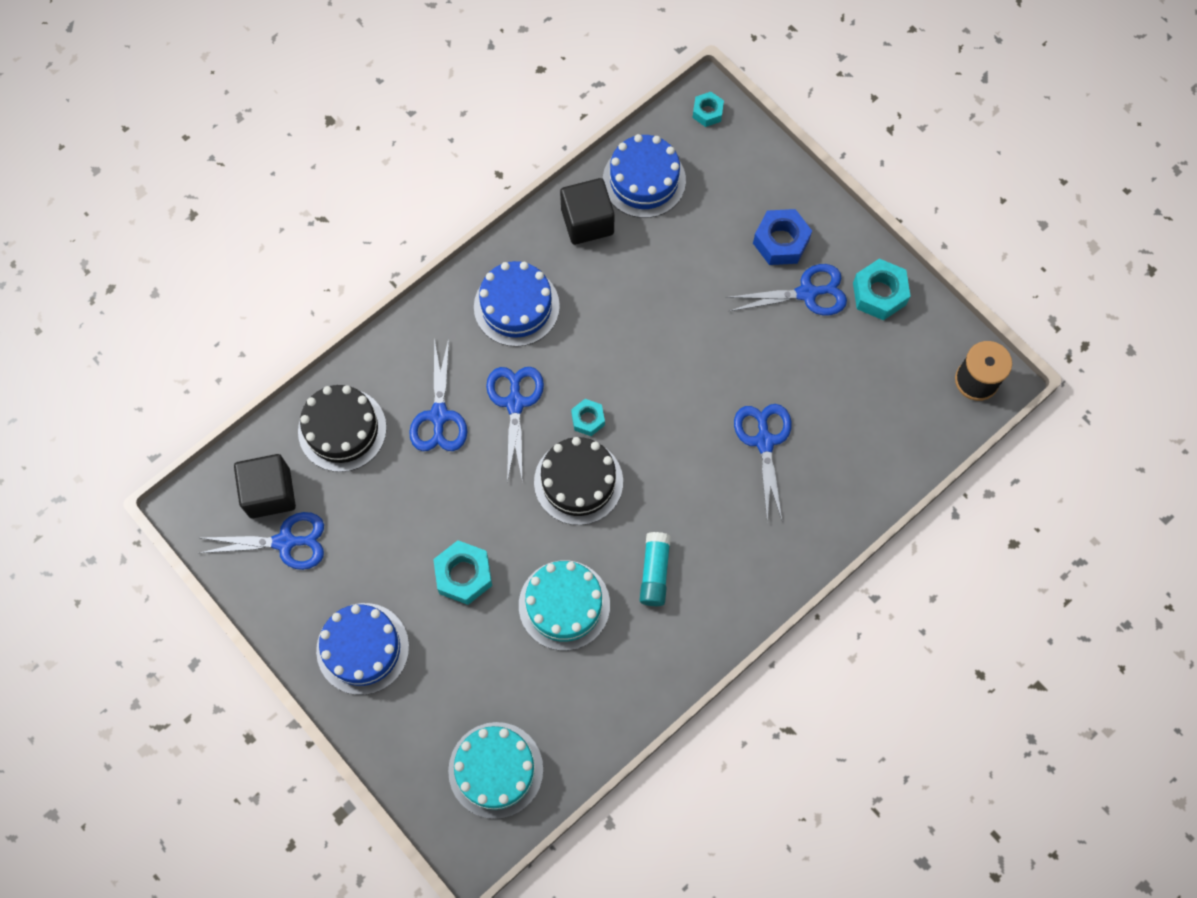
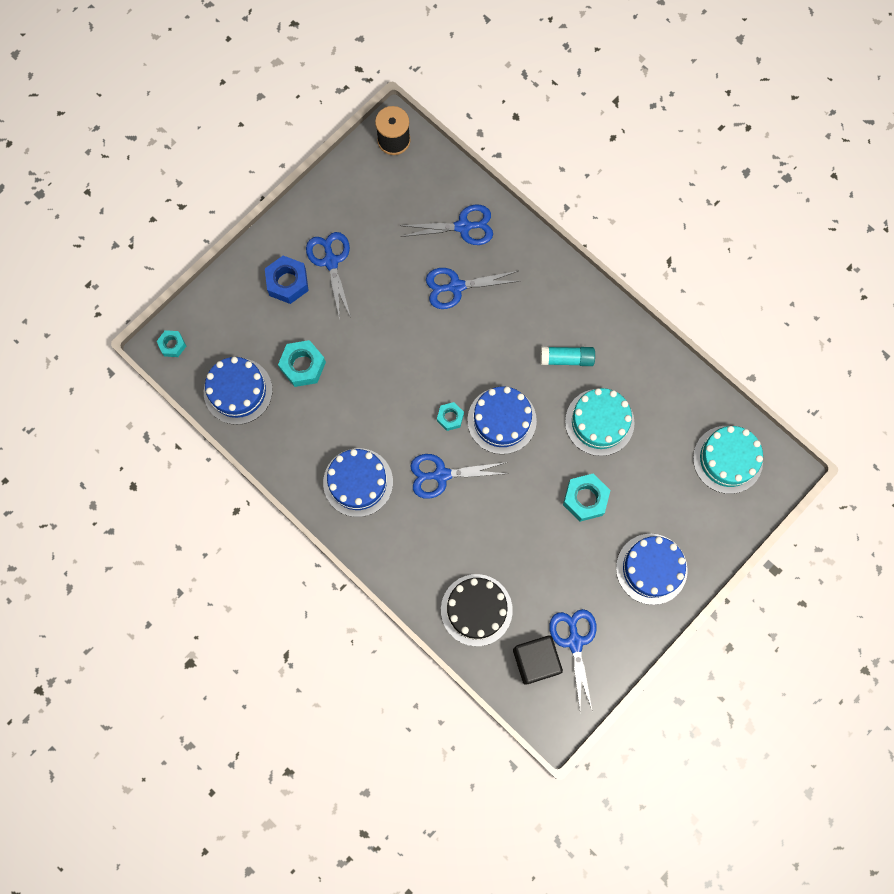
camera: 95 degrees left, 5 degrees up
blue scissors [409,337,467,451] -> blue scissors moved to [400,205,493,245]
black cake [534,437,623,525] -> blue cake [467,386,537,454]
black cube [560,178,615,245] -> none
turquoise nut [853,259,911,320] -> turquoise nut moved to [278,340,326,387]

